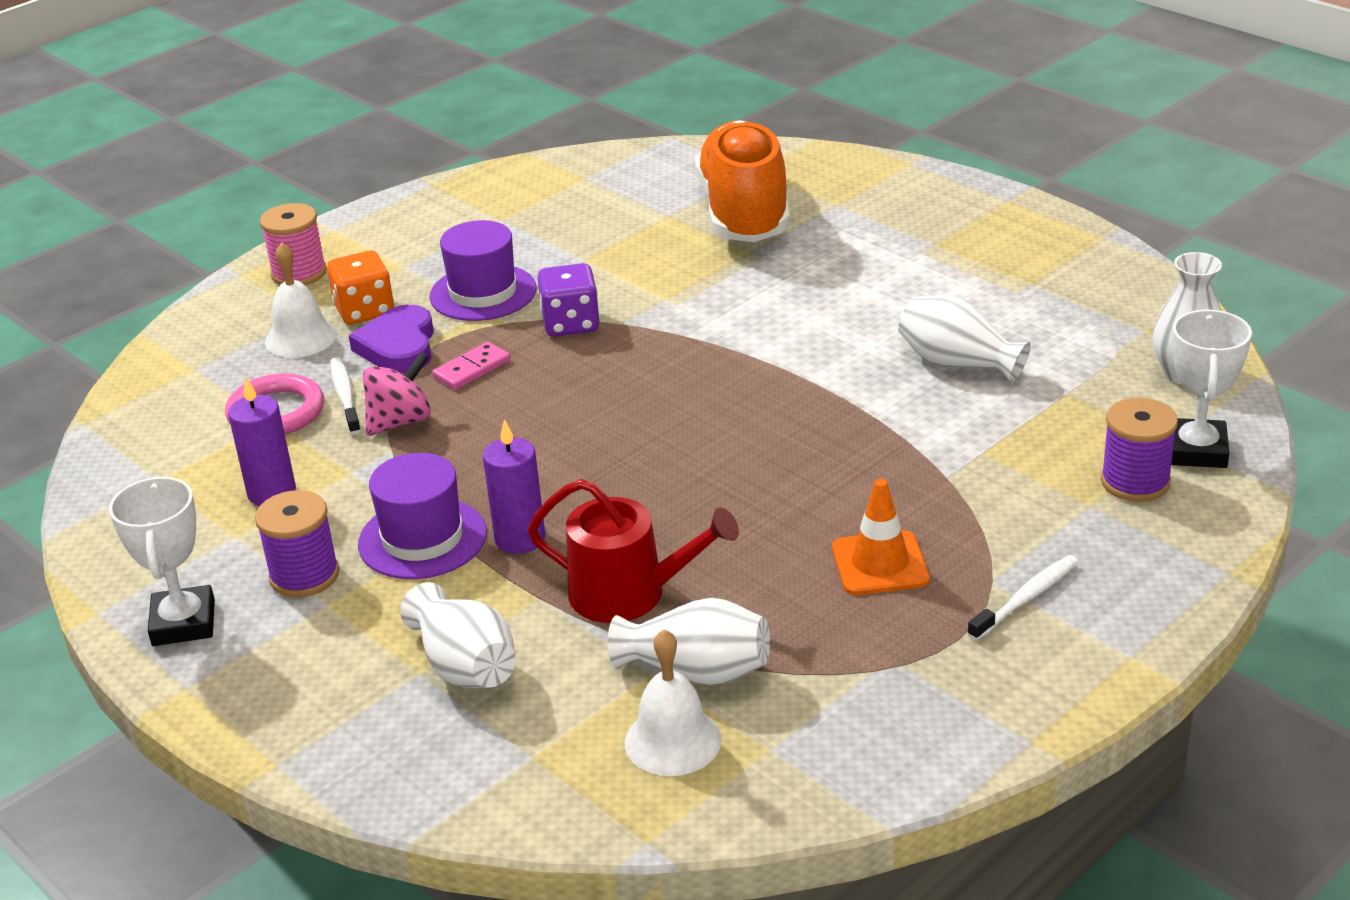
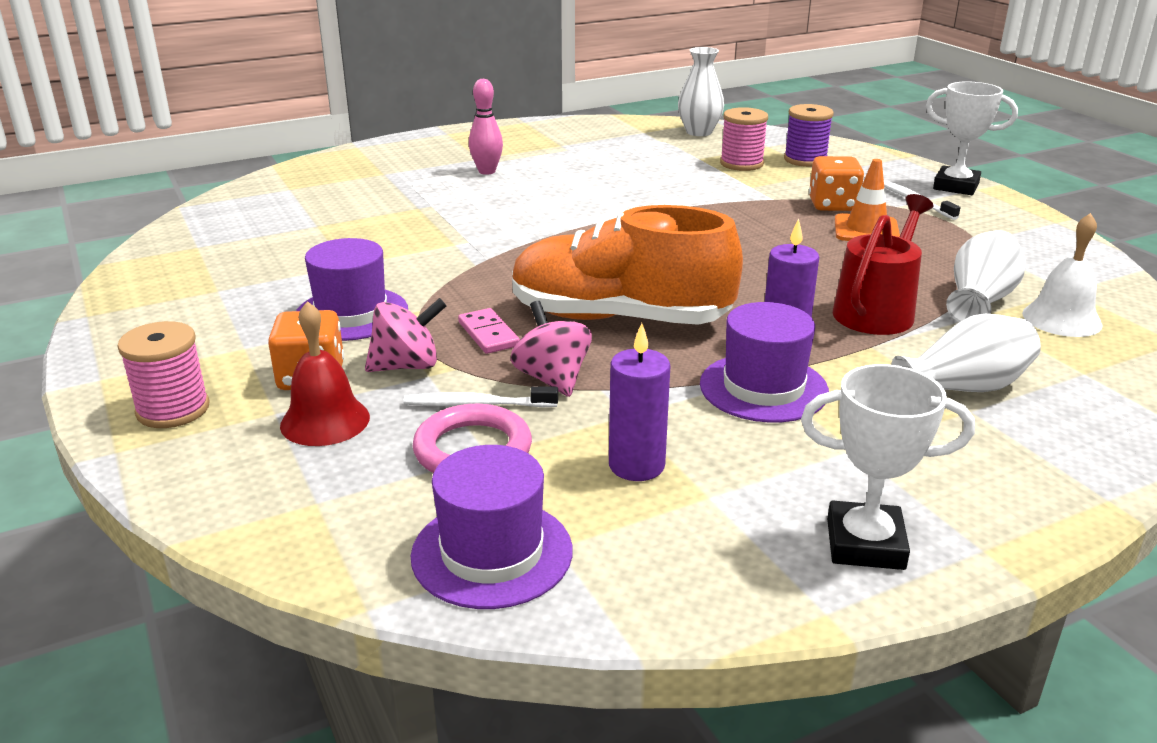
camera: 75 degrees left, 5 degrees down
purple spool [255,490,339,597] -> none
white bell [265,242,337,358] -> red bell [280,301,370,446]
purple heart [349,305,434,374] -> pink spinning top [365,298,447,372]
purple dice [538,263,600,337] -> none
orange shoe [695,120,790,242] -> orange shoe moved to [512,205,743,325]
white vase [898,295,1031,383] -> none
white trophy [1171,310,1252,468] -> white trophy moved to [926,81,1018,195]
none -> purple hat [411,445,573,609]
none -> pink bowling pin [469,79,503,175]
none -> pink spool [720,107,768,171]
none -> orange dice [809,156,864,211]

